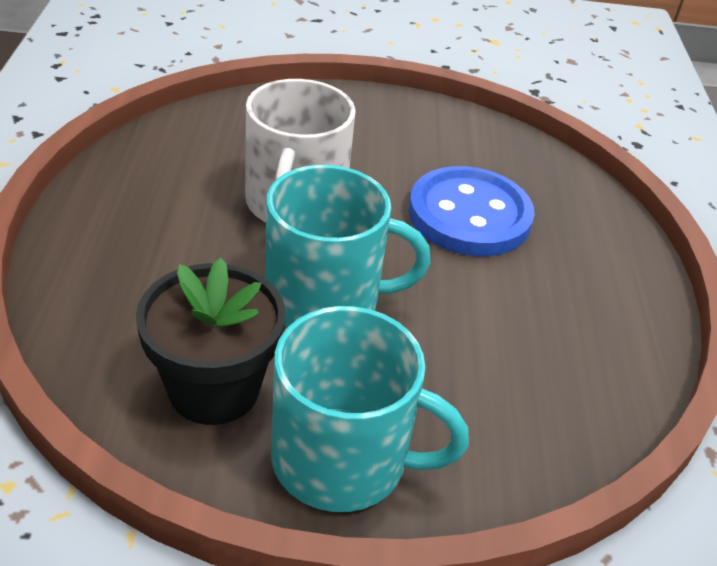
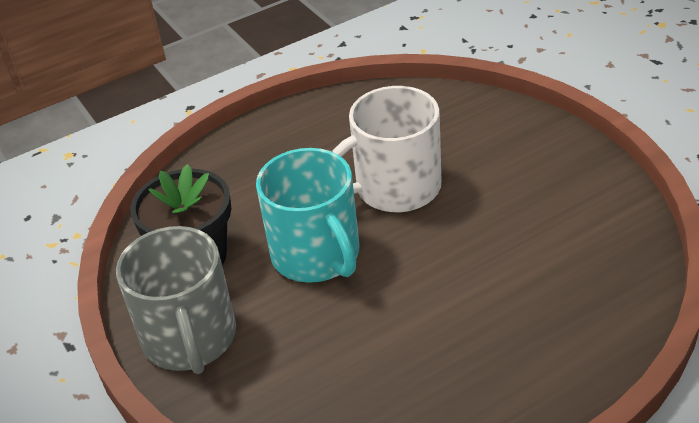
camera: 65 degrees right, 0 degrees up
turquoise mug [271,306,469,512] -> grey mug [116,226,236,374]
blue button [409,166,535,256] -> none

